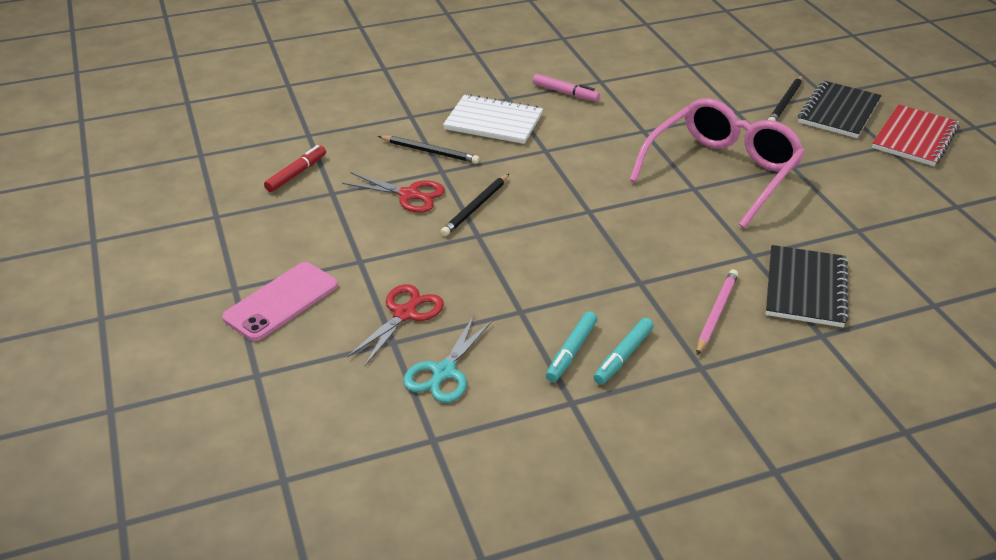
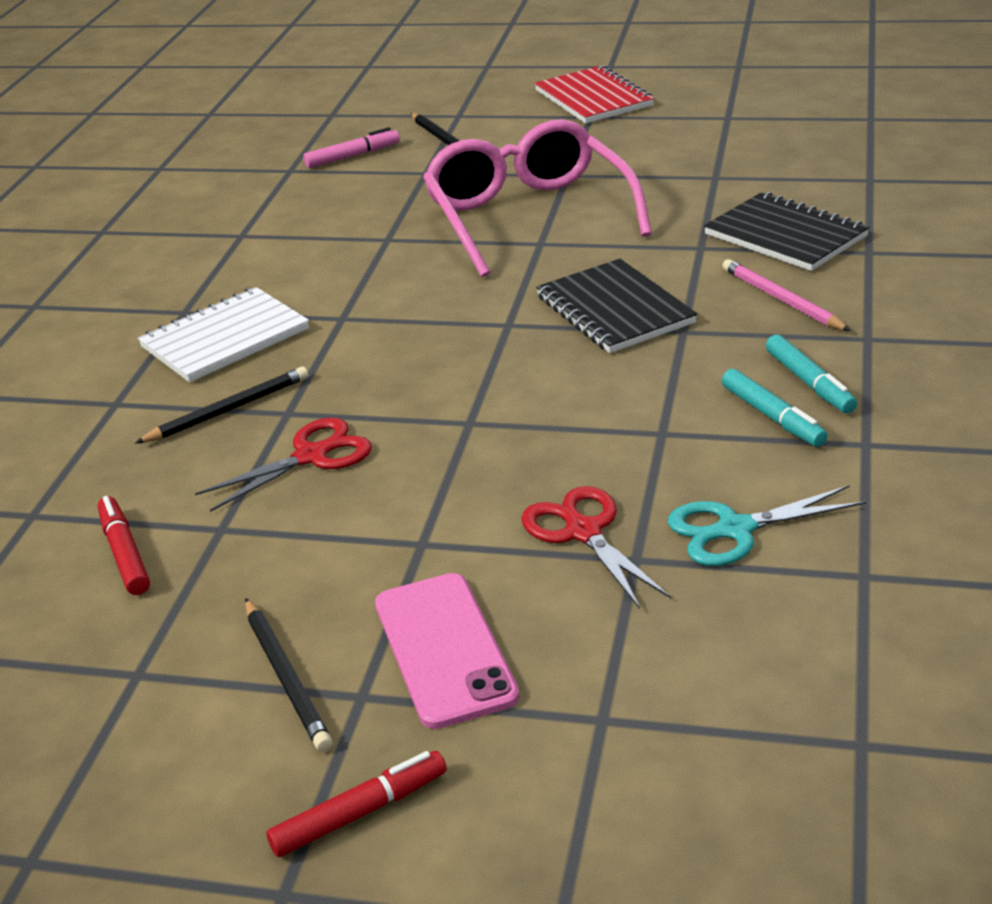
camera: 55 degrees left, 5 degrees down
turquoise scissors [403,316,493,403] -> turquoise scissors turned 105 degrees clockwise [668,485,866,566]
black pencil [441,174,509,236] -> black pencil moved to [245,598,333,752]
pink marker [533,74,600,102] -> pink marker moved to [304,127,400,168]
black notebook [798,81,882,138] -> black notebook moved to [536,259,697,353]
none -> red marker [266,751,447,857]

